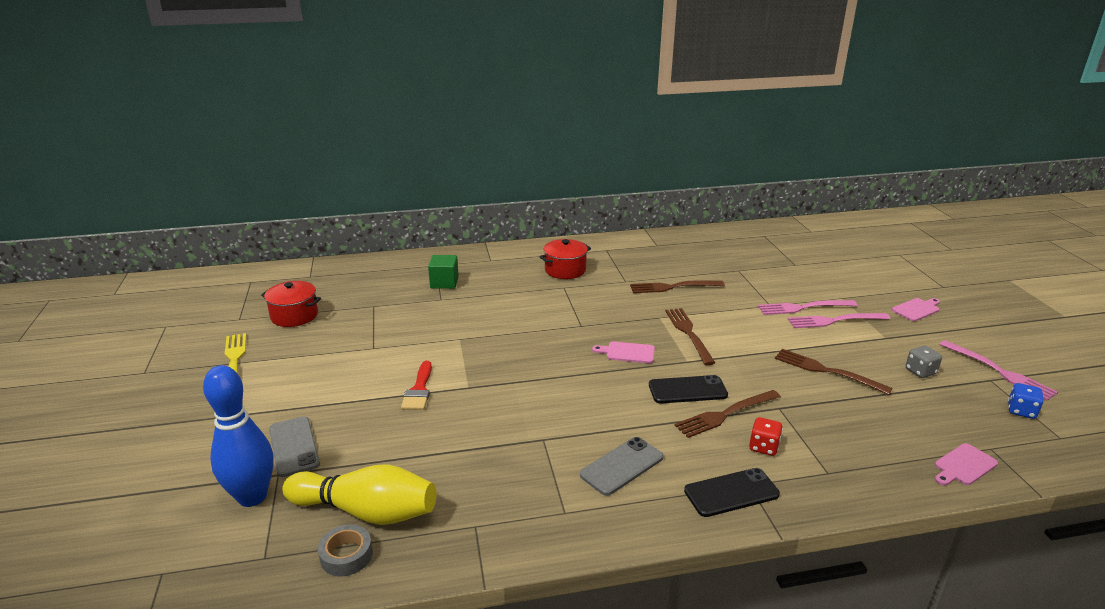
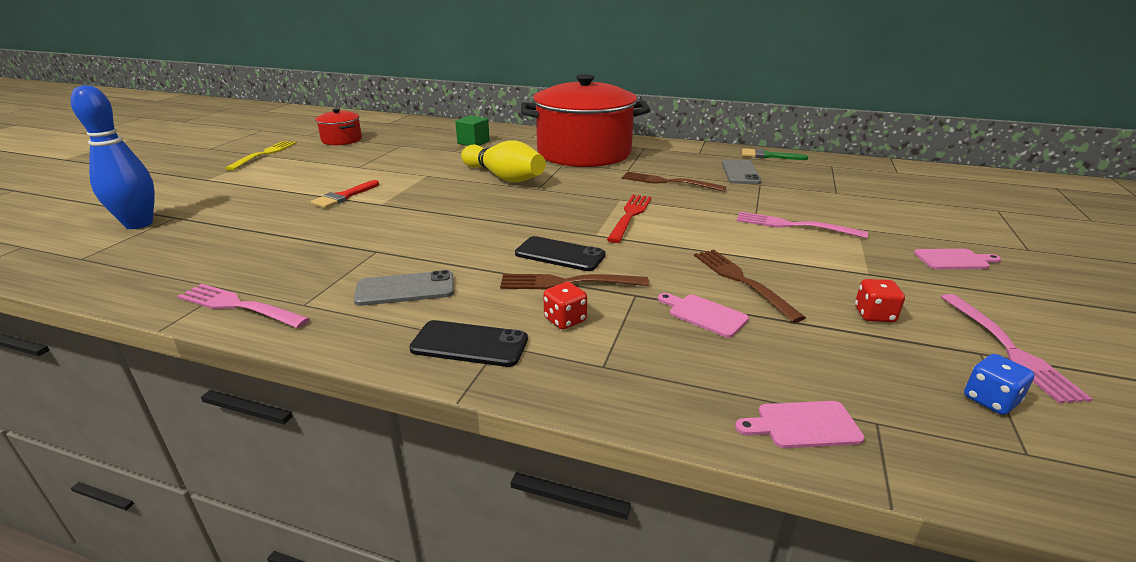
camera: 30 degrees right, 0 degrees up
grey phone [269,416,320,477] -> grey phone moved to [722,159,761,184]
yellow bowling pin [282,464,437,525] -> yellow bowling pin moved to [461,140,546,183]
grey tape [318,524,373,577] -> none
red pot [539,239,591,279] -> red pot [521,74,650,167], size x2.26
pink cutting board [592,342,655,363] -> pink cutting board moved to [658,293,749,338]
brown fork [665,308,715,365] -> red fork [607,195,652,243]
pink fork [788,313,890,328] -> pink fork moved to [177,284,310,328]
grey dice [906,346,942,378] -> red dice [855,279,905,322]
none -> green brush [742,148,808,160]

